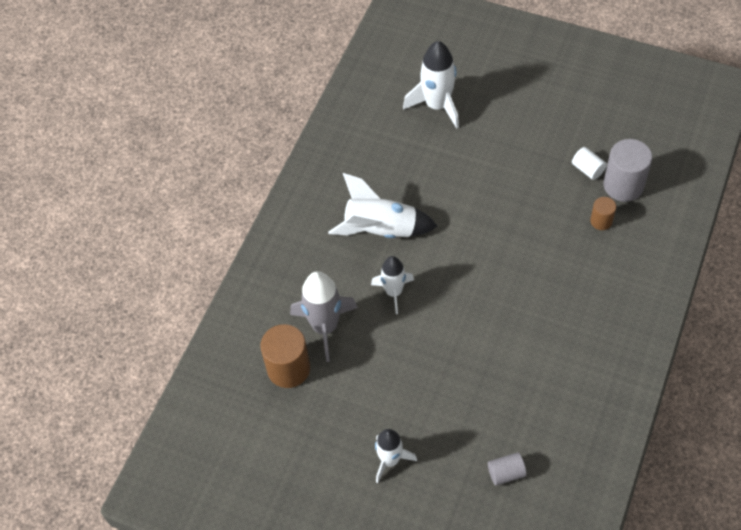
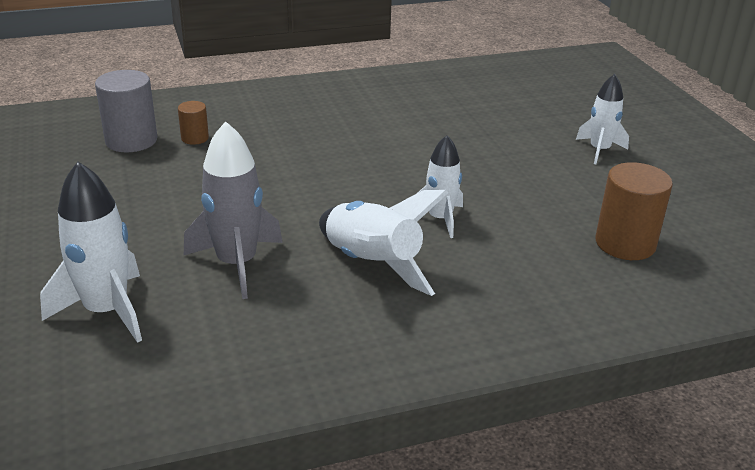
camera: 135 degrees left, 25 degrees down
grey rocket [290,271,358,362] -> grey rocket moved to [184,121,283,299]
grey cylinder [488,452,526,486] -> none
white cylinder [572,147,607,180] -> none

